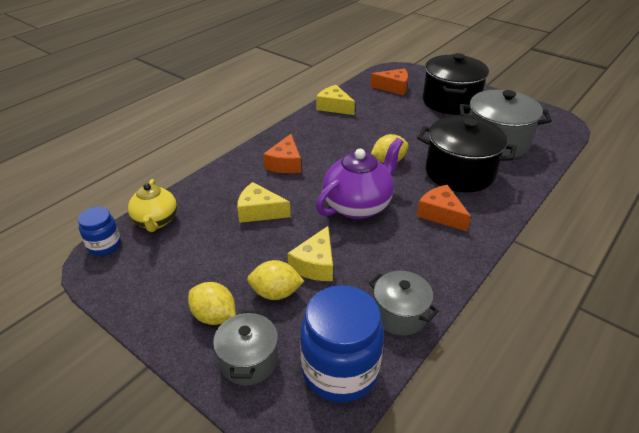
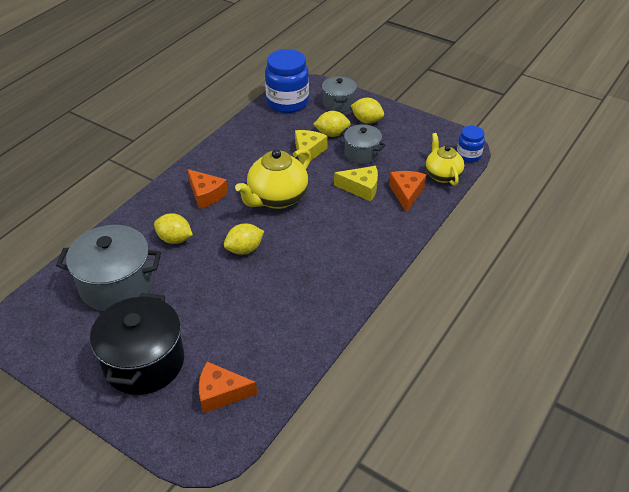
camera: 175 degrees right, 5 degrees up
orange cheese [263,134,301,173] -> orange cheese moved to [389,171,426,213]
yellow cheese [316,85,355,115] -> none
purple teapot [316,138,403,219] -> yellow teapot [235,149,311,209]
grey pot [369,271,439,336] -> grey pot moved to [341,124,386,164]
black pot [417,116,517,192] -> yellow lemon [154,213,193,244]

